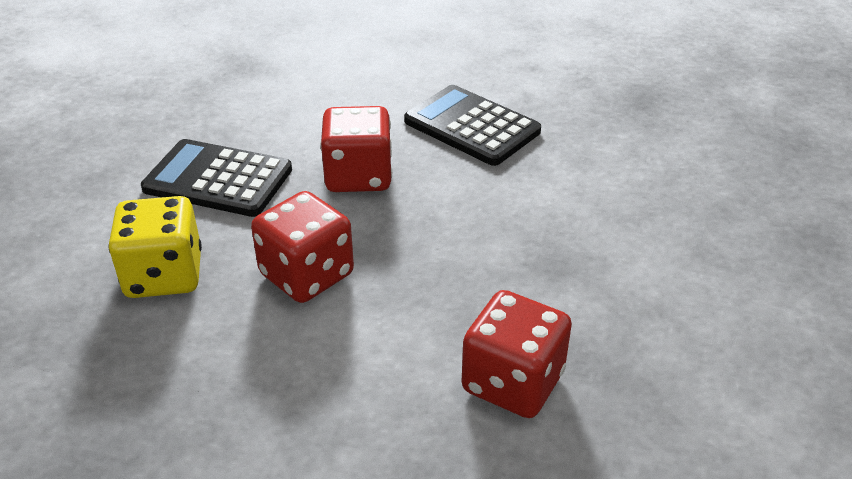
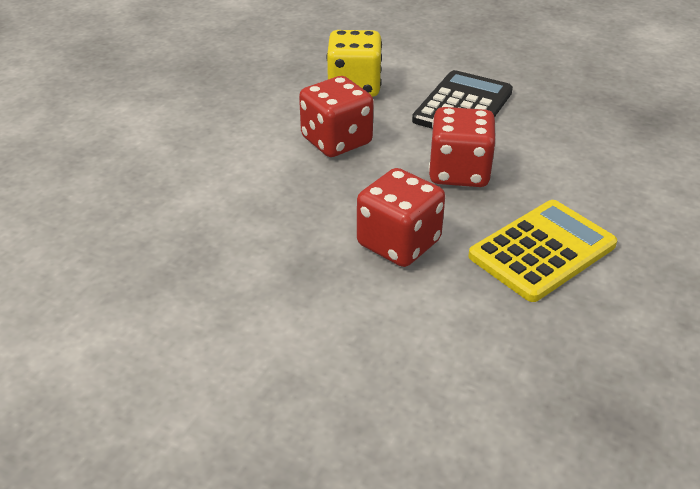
camera: 100 degrees right, 0 degrees up
black calculator [404,85,541,166] -> yellow calculator [468,200,617,302]
red dice [462,290,572,418] -> red dice moved to [357,168,445,267]

